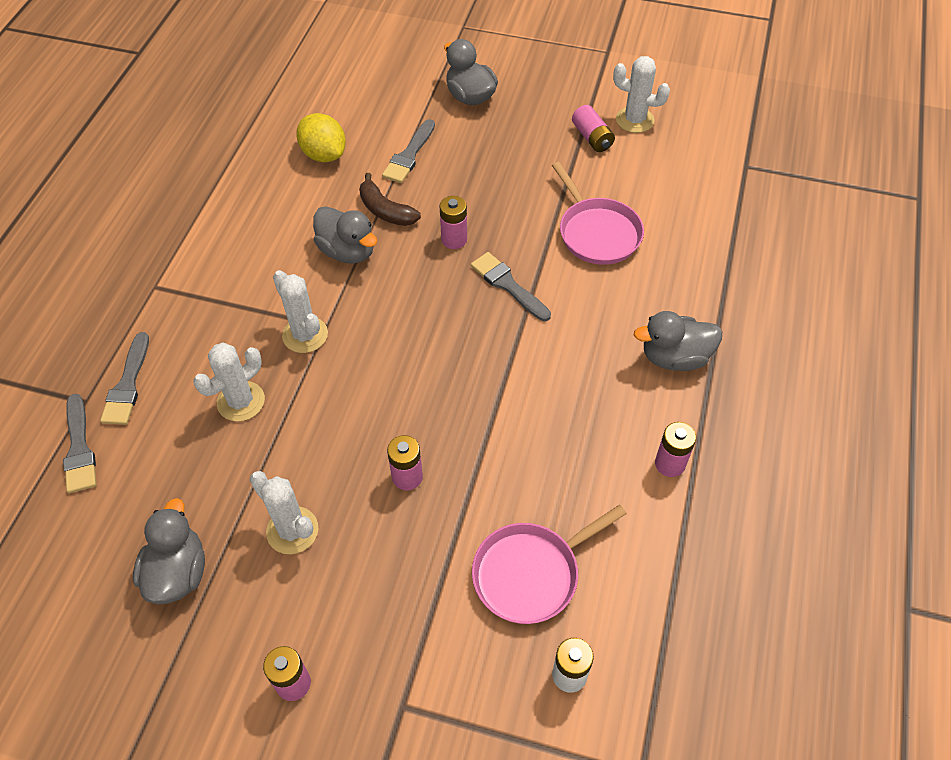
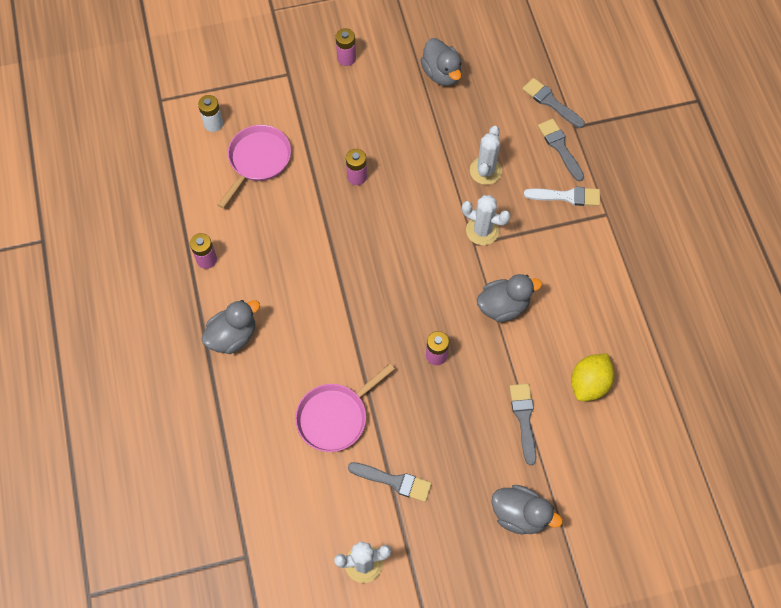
camera: 150 degrees right, 10 degrees up
white cactus [250,471,318,554] -> none
yellow lemon [296,113,346,162] -> yellow lemon turned 75 degrees counterclockwise [571,353,614,401]
grey duck [313,206,377,264] -> grey duck turned 150 degrees clockwise [477,274,542,322]
brown banana [359,173,421,226] -> none
grey brush [471,252,551,321] -> grey brush moved to [348,462,432,502]
pink pan [552,162,644,265] -> pink pan turned 75 degrees counterclockwise [295,363,395,452]
pink battery [572,105,615,152] -> none
none -> white brush [524,187,600,206]

